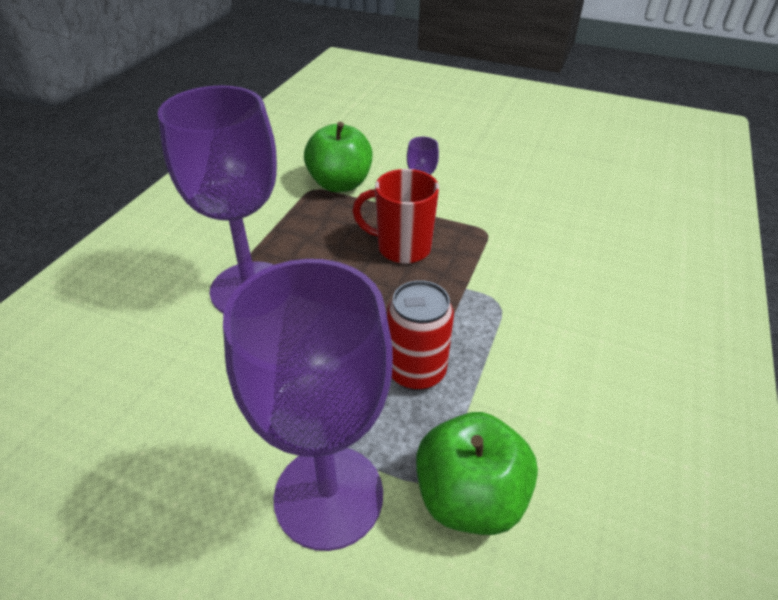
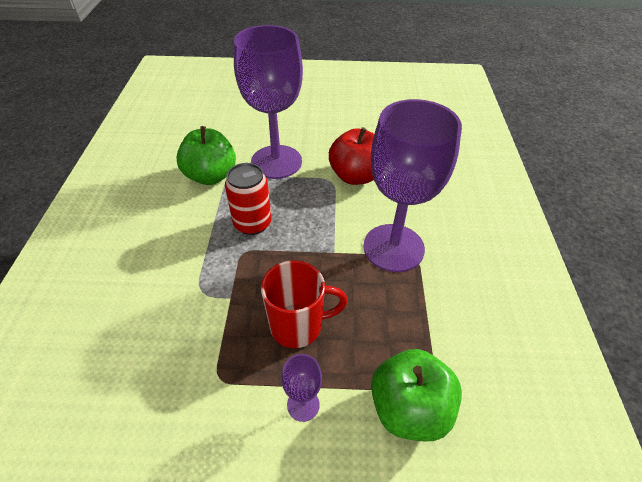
camera: 160 degrees right, 5 degrees up
none -> red apple [329,127,374,185]

